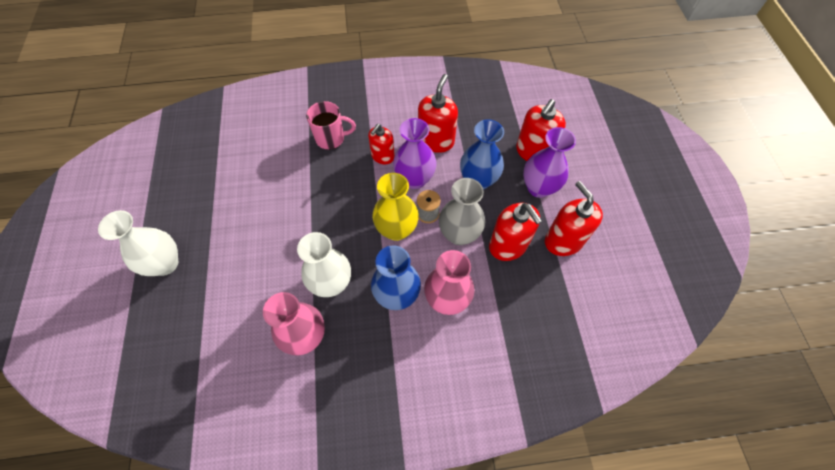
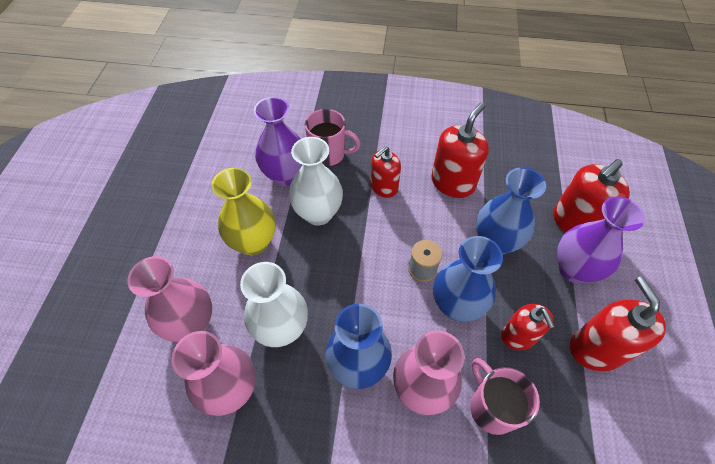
camera: 15 degrees right, 5 degrees down
white vase [98,210,178,276] -> white vase moved to [289,137,343,226]
yellow vase [372,173,419,241] -> yellow vase moved to [211,168,276,256]
purple vase [393,118,437,189] -> purple vase moved to [254,97,302,186]
grey vase [439,178,485,245] -> blue vase [433,236,503,322]
red soap dispenser [489,203,542,261] -> red soap dispenser [501,304,555,350], size x0.66
none -> pink vase [127,256,212,342]
none -> pink mug [470,358,540,435]

